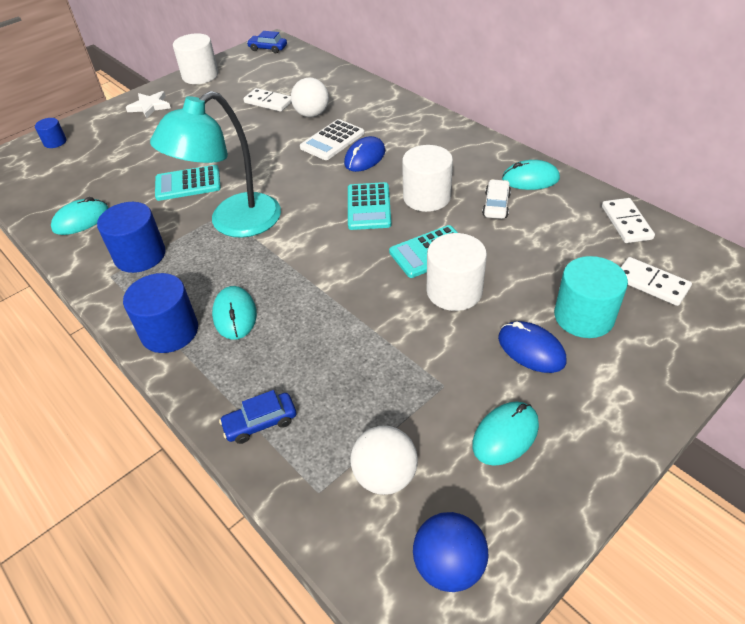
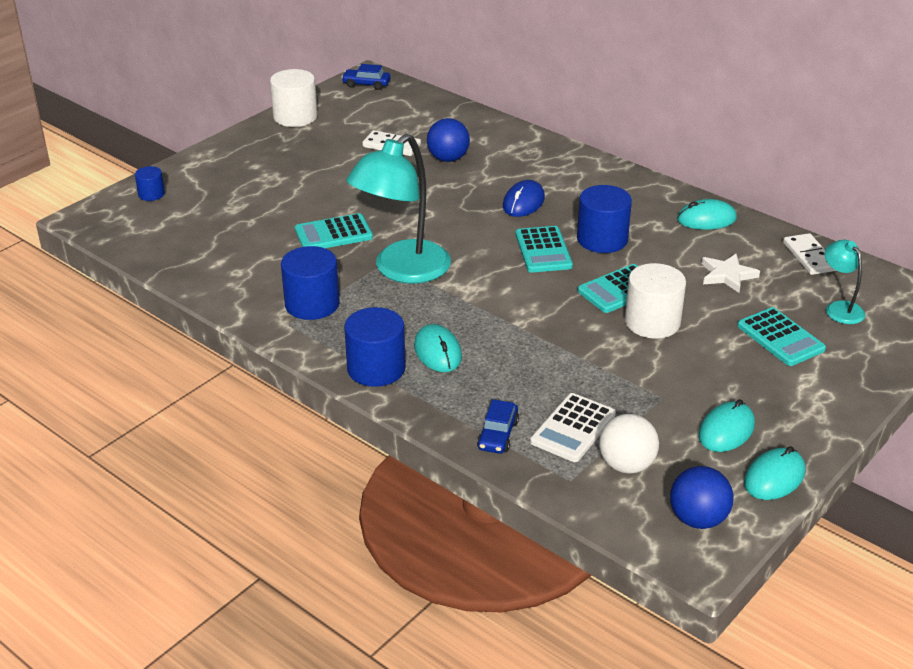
camera: 10 degrees left, 10 degrees down
turquoise mouse [51,197,109,235] -> turquoise mouse moved to [744,446,806,500]
white star [126,91,171,118] -> white star moved to [702,253,760,293]
blue car [219,390,296,444] -> blue car turned 45 degrees counterclockwise [477,399,519,454]
white ball [291,77,329,118] -> blue ball [427,118,470,162]
white calculator [300,119,364,160] -> white calculator moved to [530,393,616,462]
white cylinder [402,145,453,212] -> blue cylinder [577,185,632,253]
white car [482,179,511,219] -> none
blue mouse [498,321,566,373] -> none
turquoise cylinder [554,256,628,338] -> turquoise calculator [737,307,826,366]
white domino [621,257,692,306] -> turquoise lamp [825,240,865,324]

